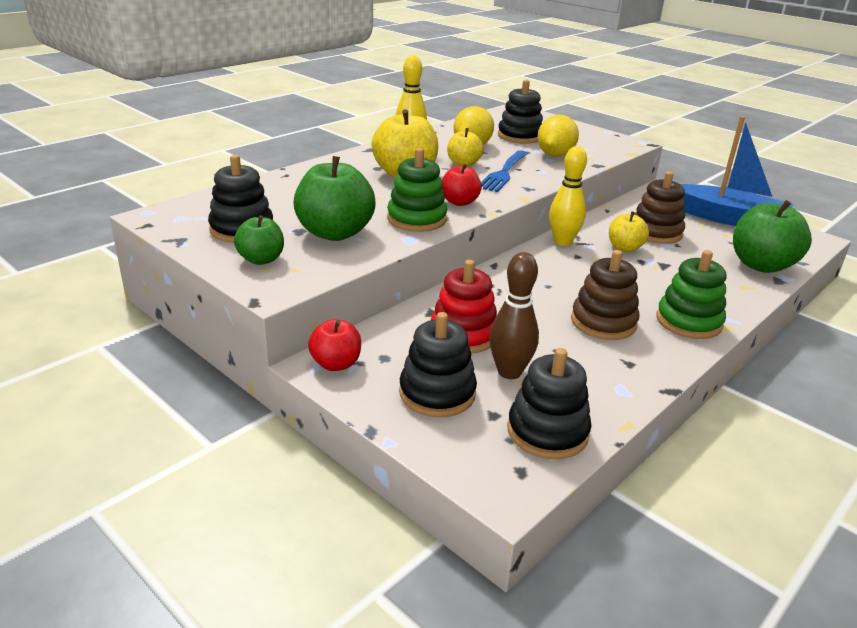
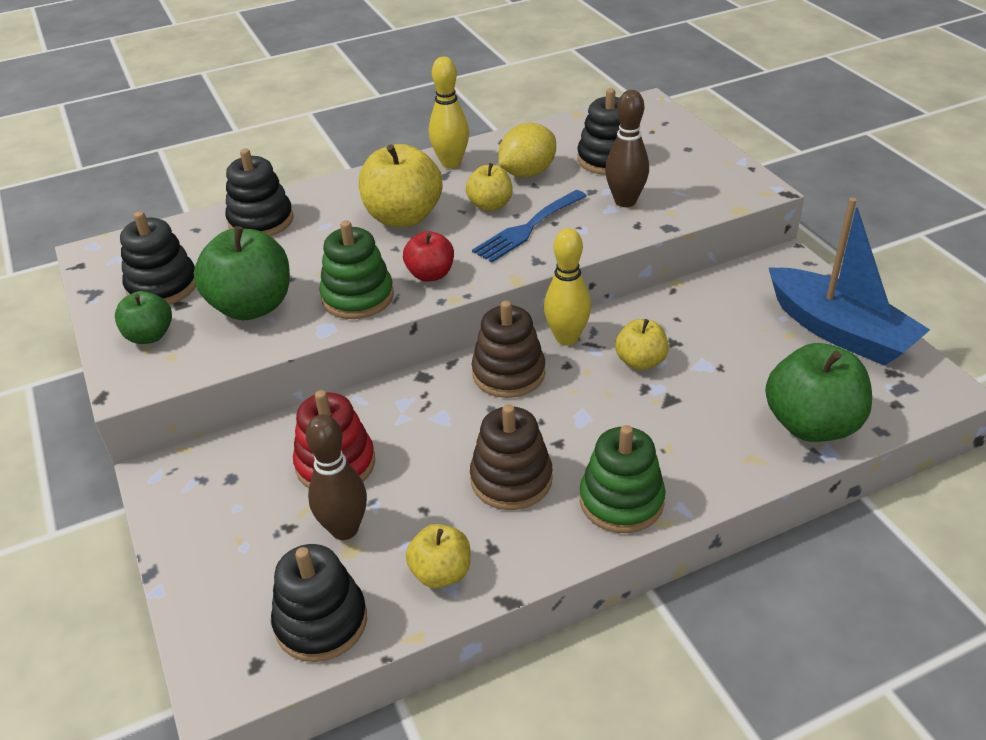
camera: 25 degrees right, 10 degrees up
red apple [308,319,361,371] -> none
black stacking toy [399,312,477,417] -> black stacking toy moved to [225,149,294,236]
yellow lemon [537,115,579,157] -> brown bowling pin [605,90,649,207]
brown stacking toy [634,171,685,244] -> brown stacking toy moved to [472,301,545,398]
none -> yellow apple [406,524,470,588]

